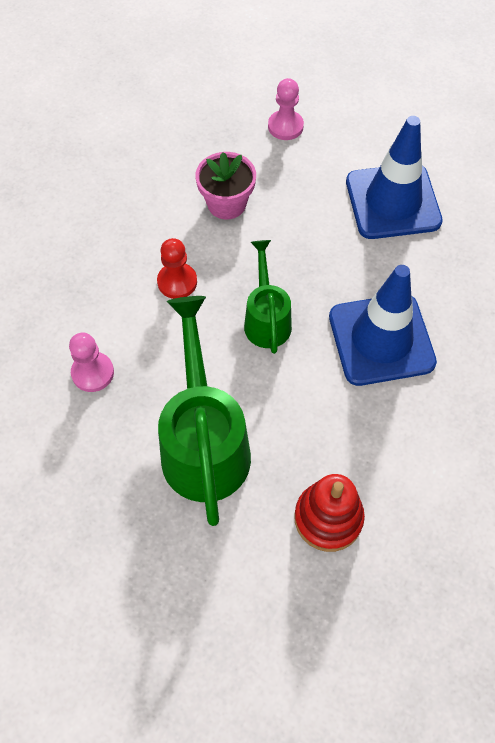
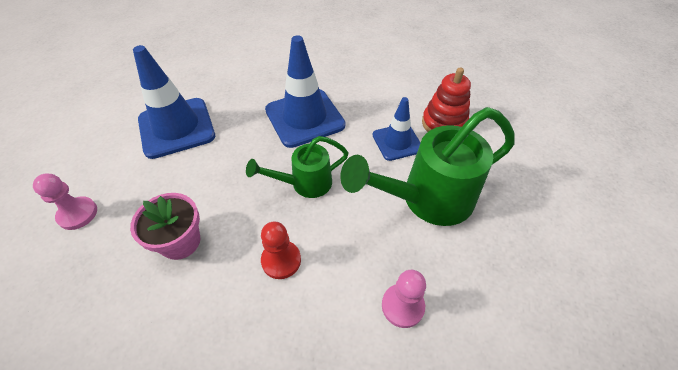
camera: 105 degrees left, 10 degrees down
none -> blue traffic cone [373,97,421,161]

